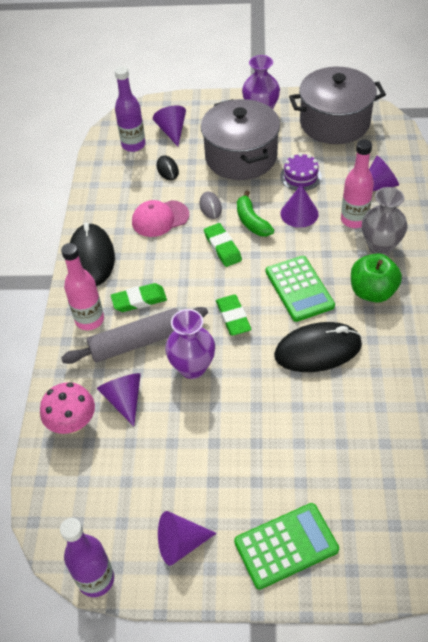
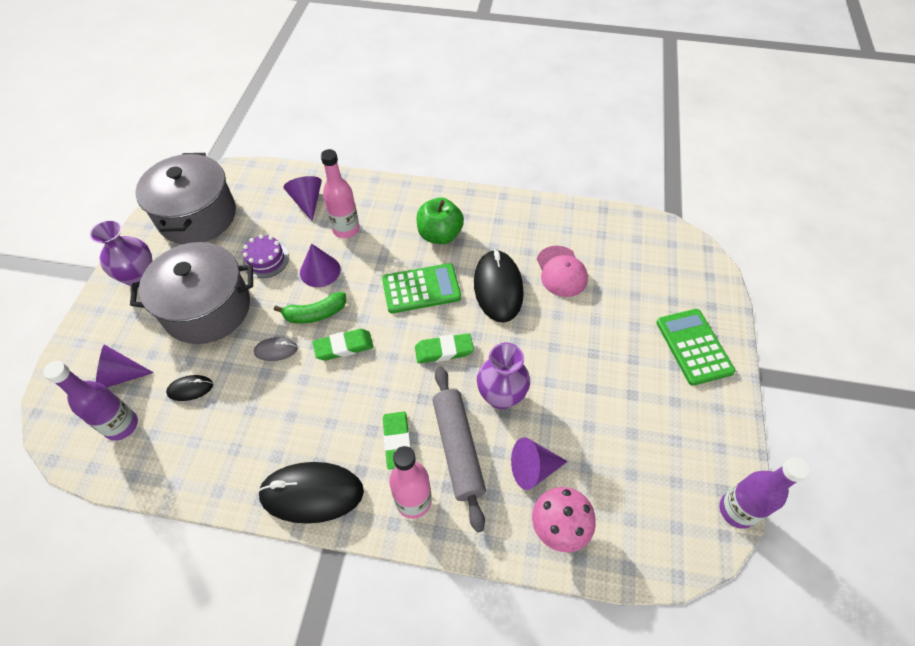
camera: 85 degrees left, 5 degrees up
pink cap [132,200,189,237] -> pink cap moved to [537,246,588,297]
purple cone [158,511,217,565] -> none
grey vase [362,187,408,255] -> none

